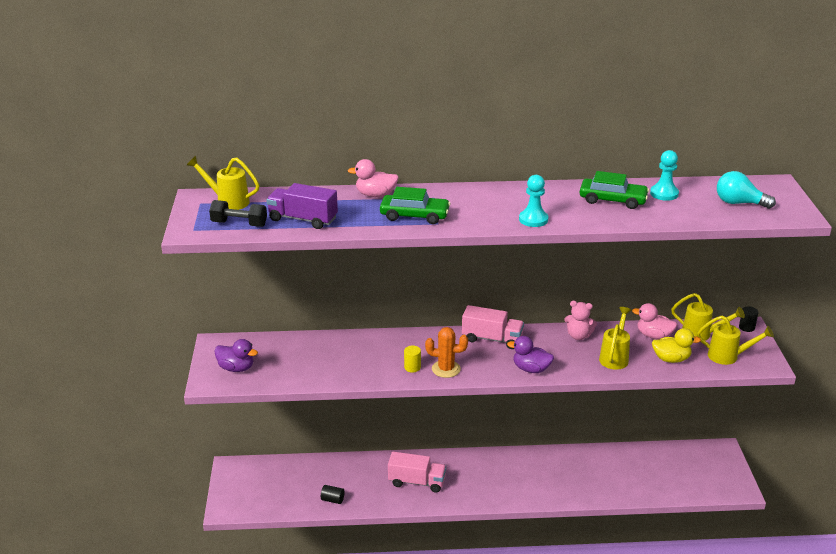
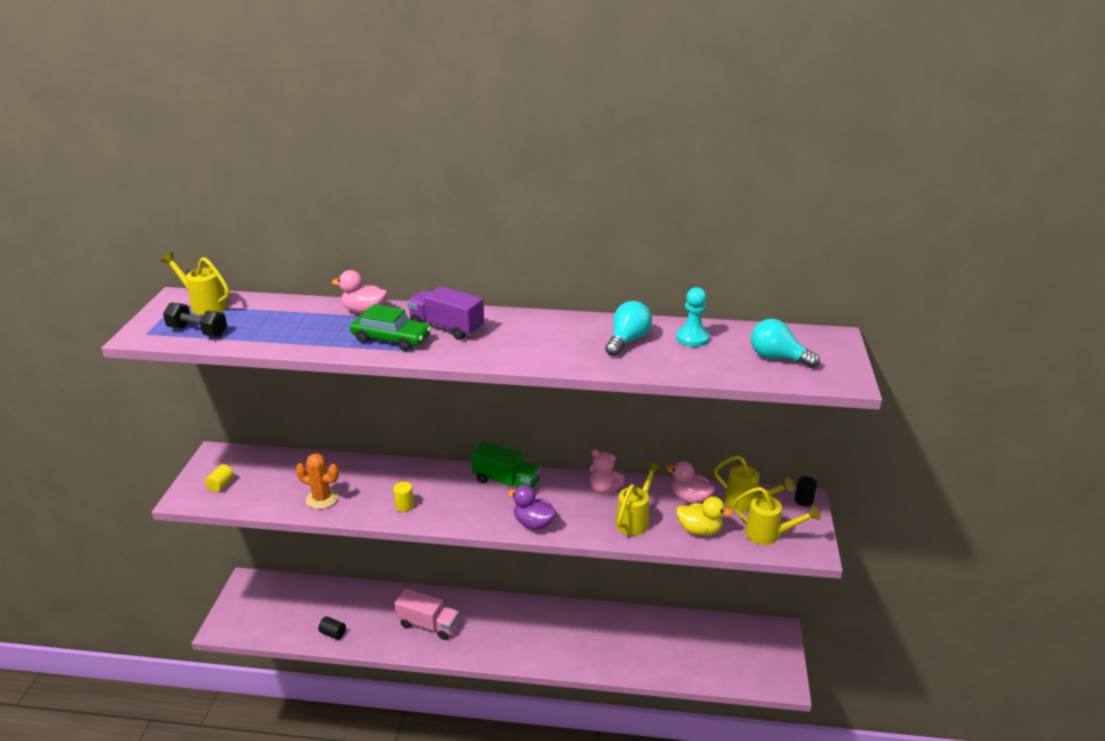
camera: 10 degrees right, 0 degrees up
purple duck [214,339,258,372] -> yellow cylinder [205,464,234,492]
purple truck [266,183,338,229] -> purple truck moved to [407,286,484,340]
orange cactus [425,327,468,378] -> orange cactus moved to [296,453,339,509]
pink truck [462,305,524,349] -> green truck [471,441,541,489]
turquoise pawn [519,175,548,227] -> none
green car [579,171,649,209] -> turquoise light bulb [605,301,652,356]

